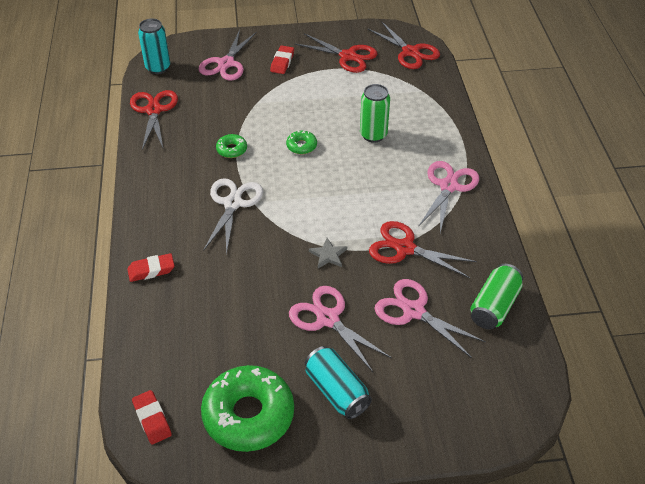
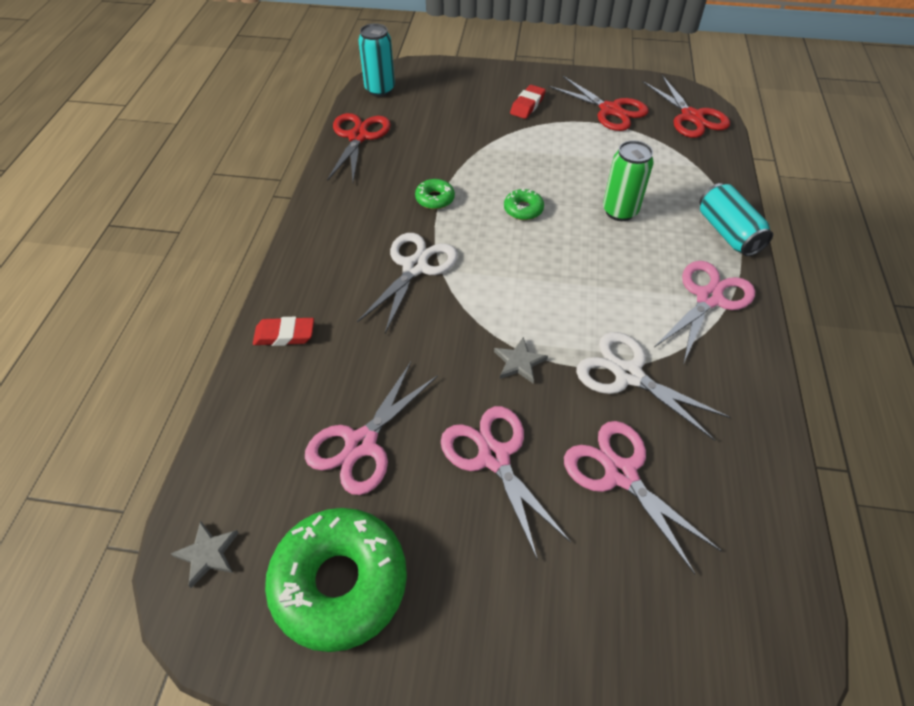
camera: 15 degrees right, 5 degrees up
red eraser [132,390,172,444] -> grey star [171,521,239,588]
pink scissors [198,30,257,81] -> pink scissors moved to [305,362,438,495]
turquoise can [305,346,372,419] -> turquoise can moved to [700,183,773,256]
red scissors [369,221,477,278] -> white scissors [576,332,730,441]
green can [470,264,523,330] -> none

